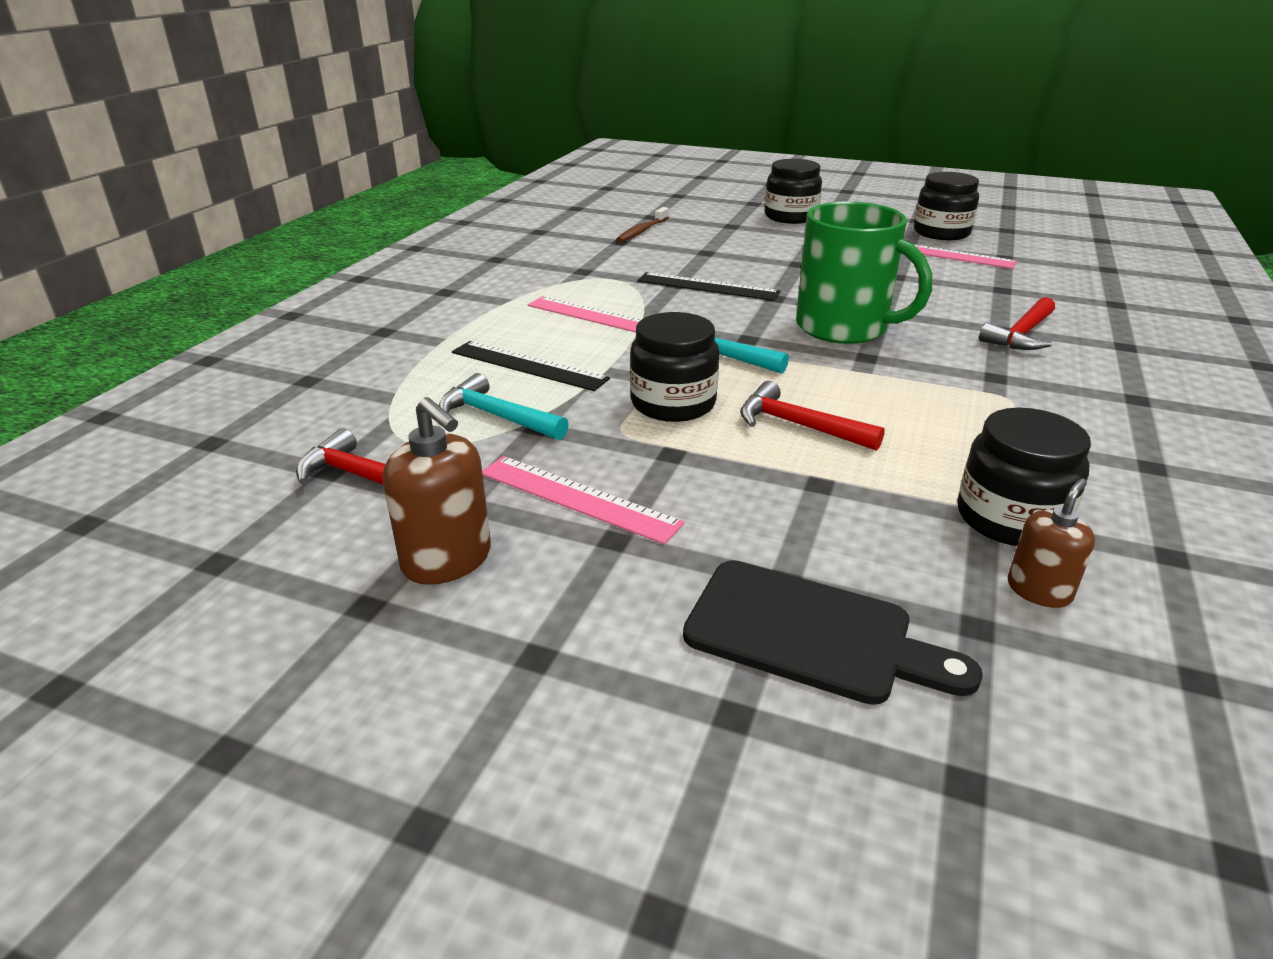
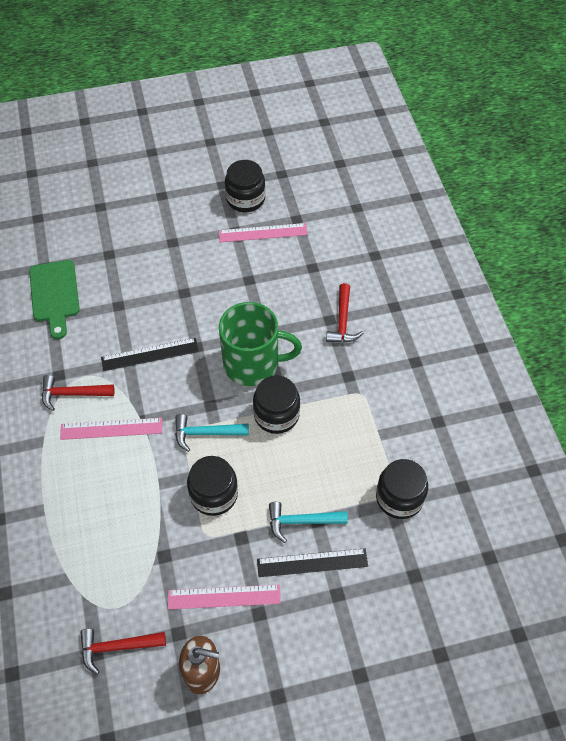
camera: 35 degrees left, 25 degrees up
turquoise hammer [439,373,569,440] -> turquoise hammer moved to [269,502,348,543]
black ruler [452,341,610,391] -> black ruler moved to [257,548,368,577]
brown toothbrush [616,207,669,243] -> green cutting board [29,260,80,339]
black cutting board [683,560,983,705] -> none
red hammer [740,381,885,451] -> red hammer moved to [42,375,115,411]
black jar [765,159,822,224] -> black jar moved to [253,376,300,434]
brown soap dispenser [1008,478,1095,608] -> none

